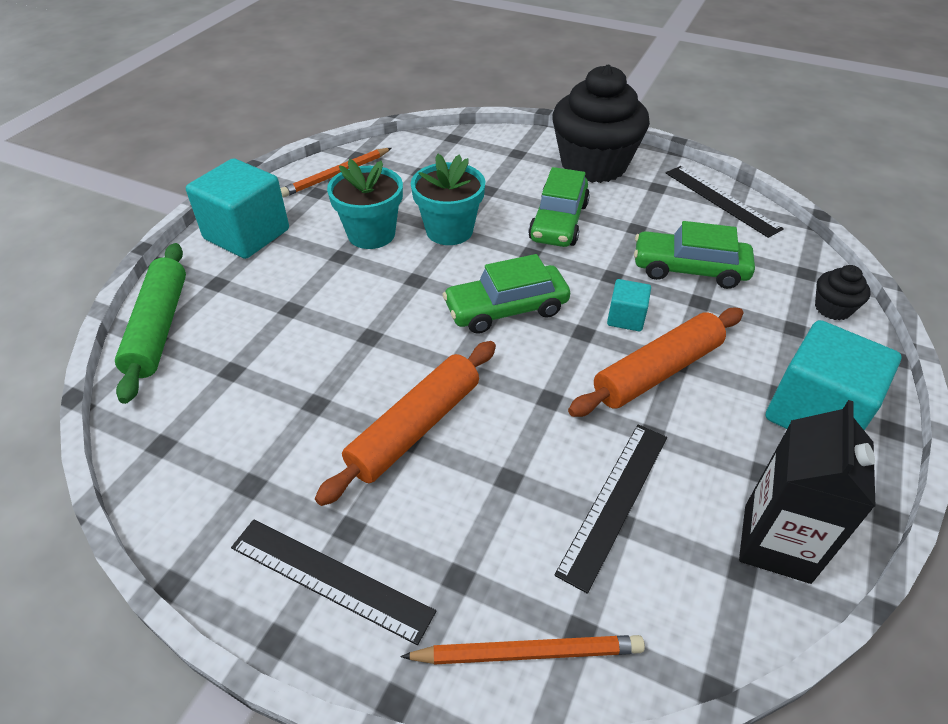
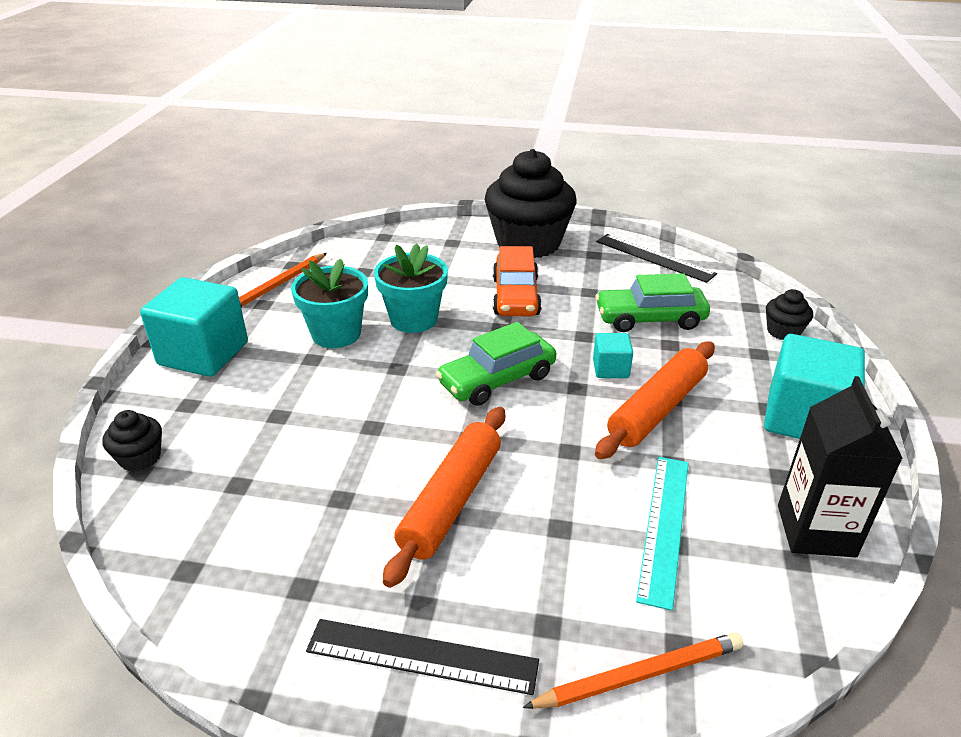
camera: 15 degrees left, 10 degrees down
green rolling pin [115,243,186,404] -> black cupcake [103,410,162,472]
green car [528,167,590,247] -> orange car [493,246,542,316]
black ruler [554,424,667,594] -> turquoise ruler [636,457,689,611]

